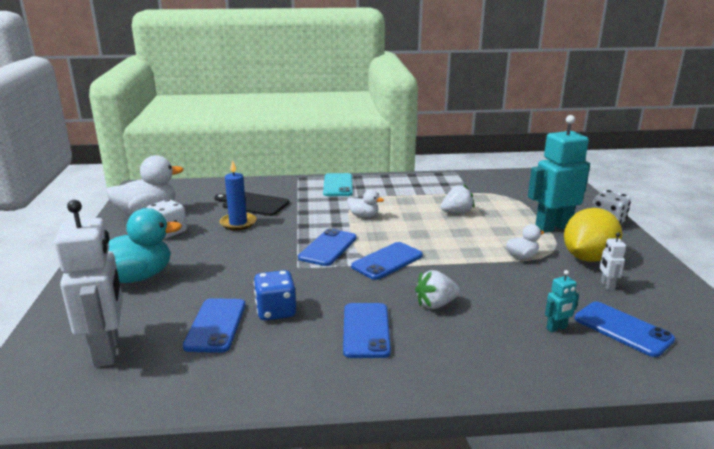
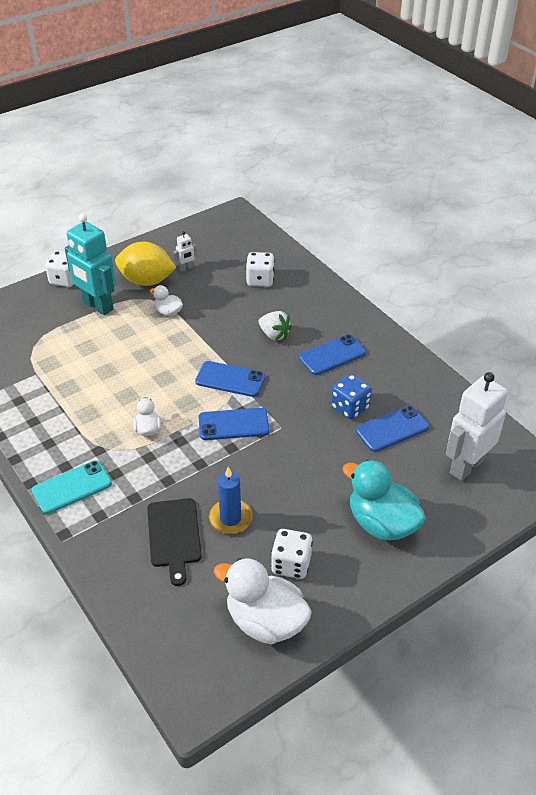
camera: 120 degrees left, 20 degrees up
white strawberry [441,184,475,213] -> none
turquoise robot [545,270,579,332] -> white dice [246,252,275,287]
blue phone [575,301,675,357] -> none

